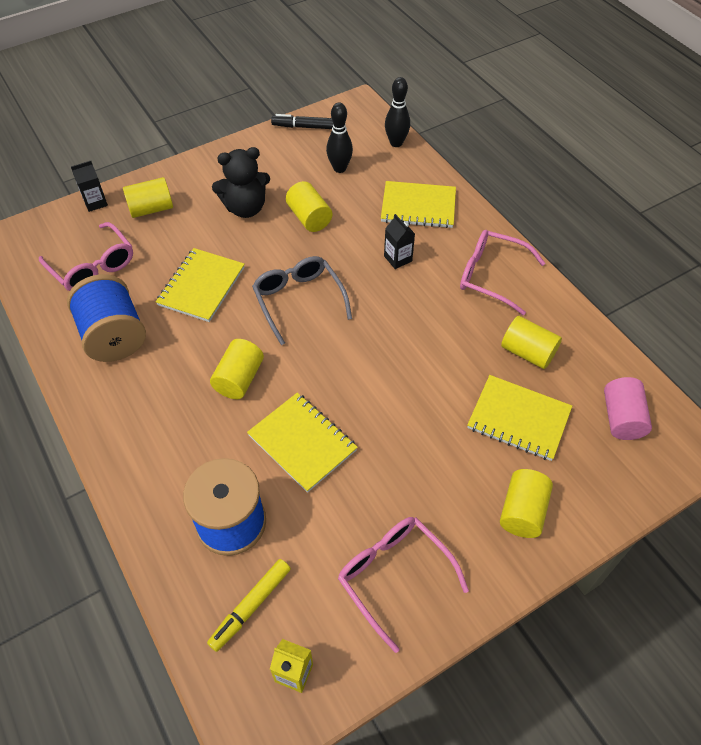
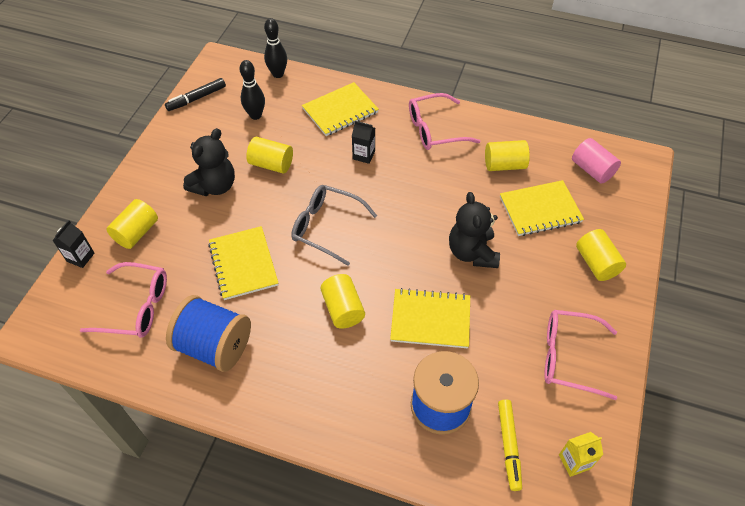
camera: 40 degrees left, 0 degrees up
none -> black teddy bear [449,192,500,268]

